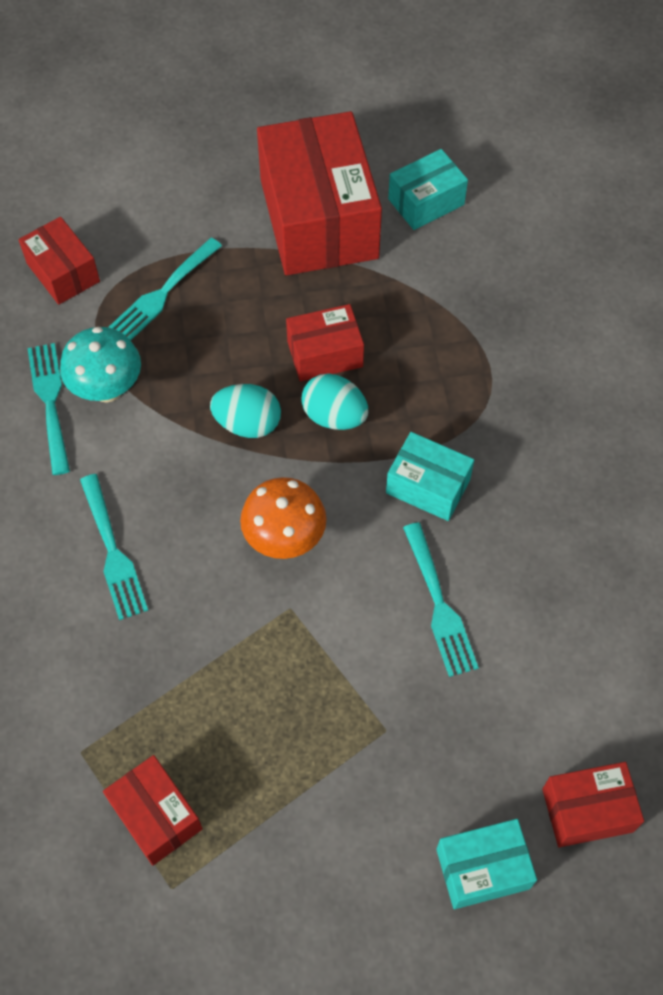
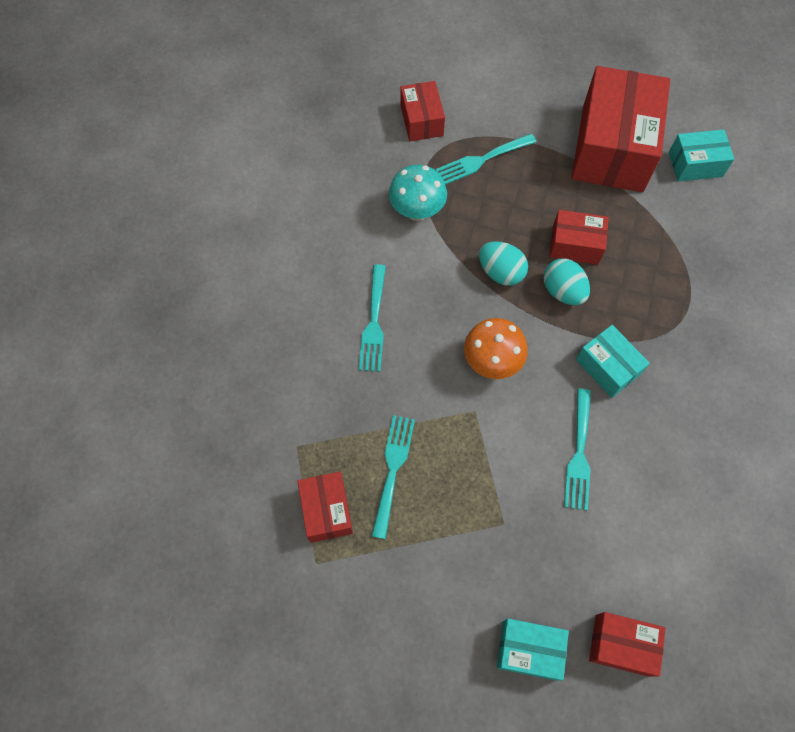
camera: 25 degrees right, 5 degrees up
turquoise fork [27,343,70,475] -> turquoise fork moved to [371,415,415,539]

